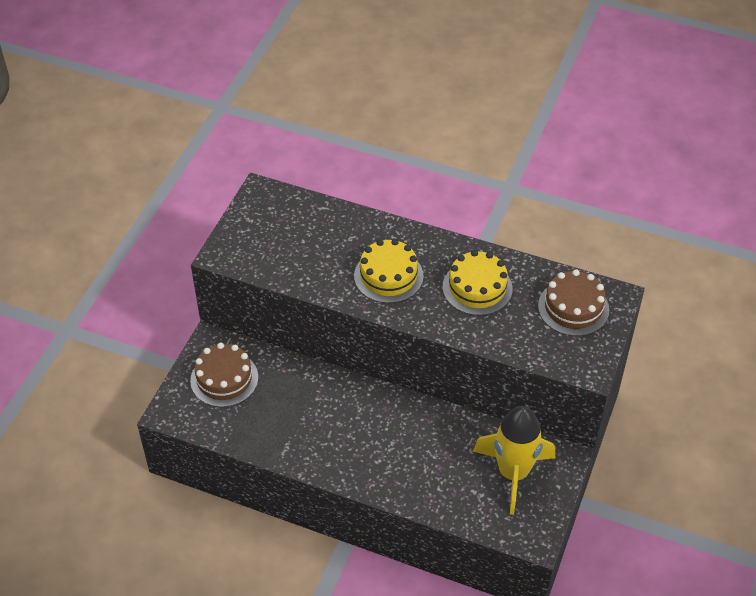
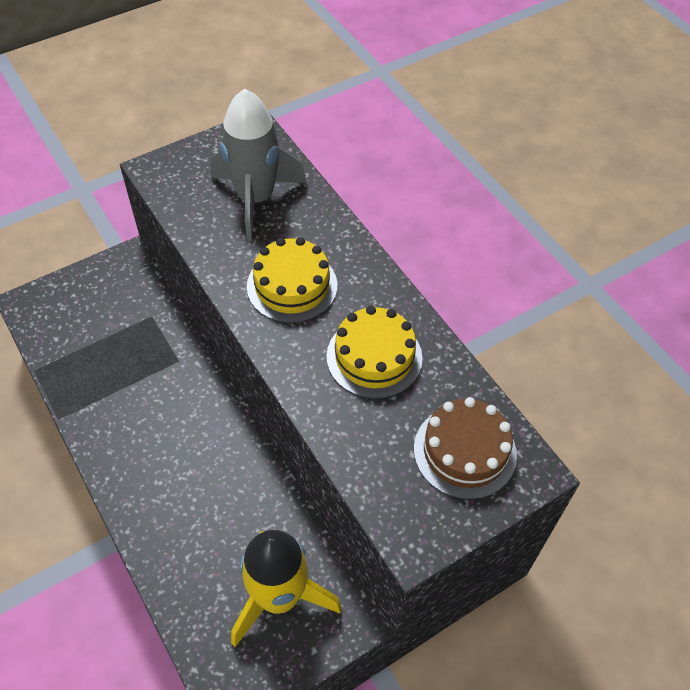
camera: 35 degrees right, 5 degrees up
brown cake [190,343,258,407] -> none
none -> grey rocket [211,89,307,241]

